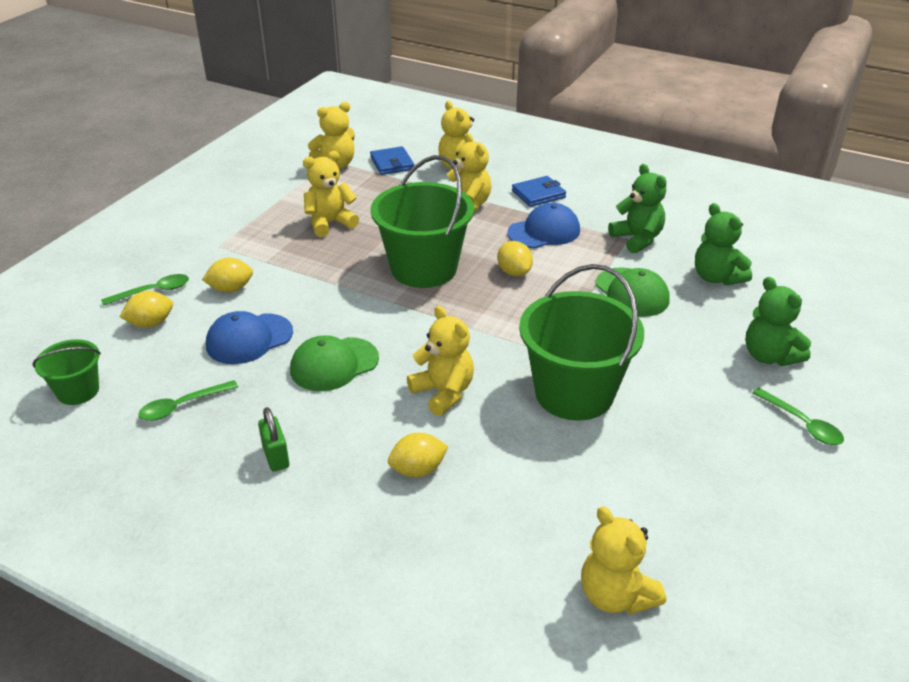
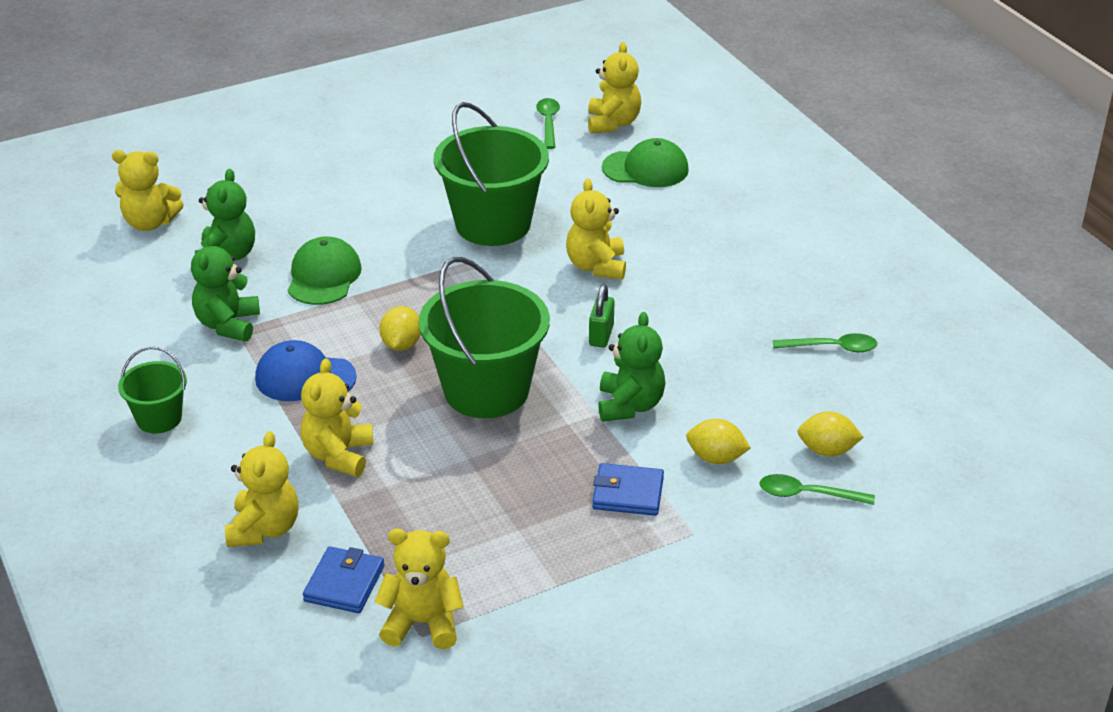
camera: 145 degrees left, 0 degrees up
green bucket [32,339,101,405] -> green bucket moved to [118,347,187,433]
blue cap [206,311,293,364] -> none
green padlock [258,407,289,472] -> green padlock moved to [589,285,614,348]
green cap [290,335,379,391] -> green cap moved to [602,138,689,187]
yellow teddy bear [303,151,359,237] -> yellow teddy bear moved to [112,150,184,231]
yellow lemon [388,433,448,477] -> none
blue wallet [512,176,566,207] -> blue wallet moved to [592,463,664,516]
green teddy bear [746,277,811,366] -> green teddy bear moved to [598,312,666,422]
green spoon [752,388,844,445] -> green spoon moved to [536,98,560,149]

